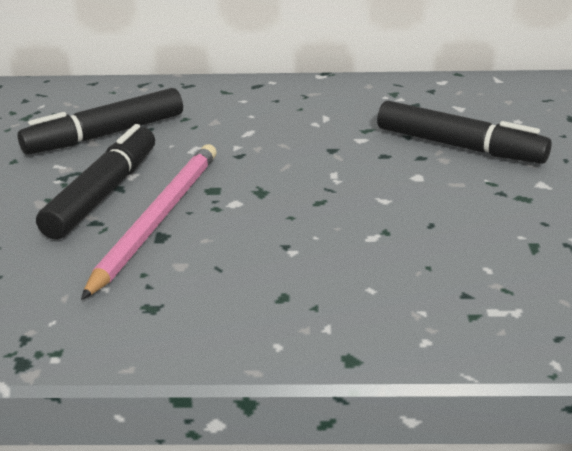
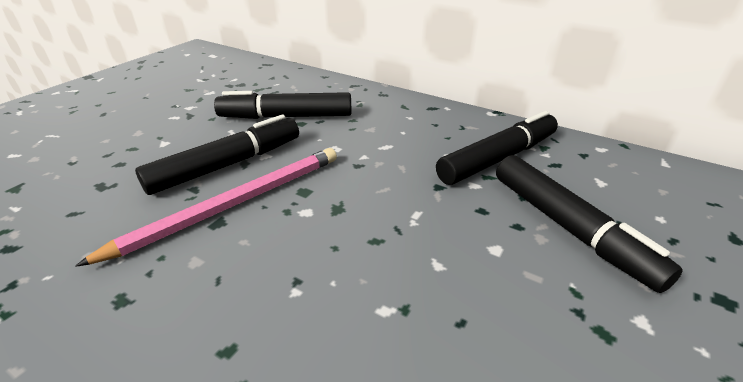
camera: 30 degrees right, 5 degrees up
none -> black marker [436,111,558,185]

